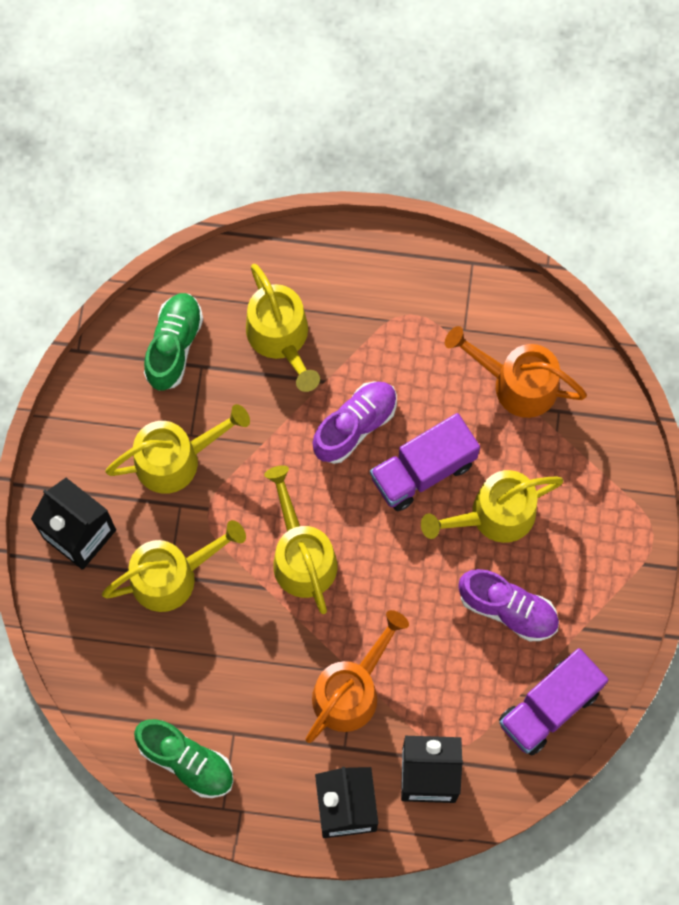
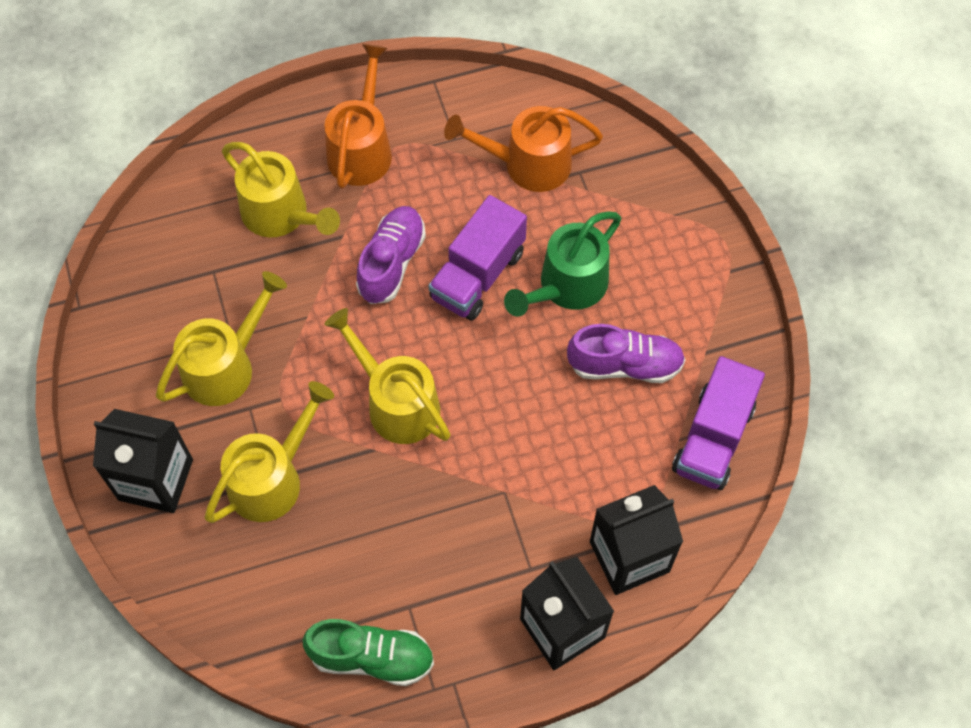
camera: 25 degrees left, 10 degrees down
green shoe [144,293,203,391] -> none
orange watering can [305,610,409,743] -> orange watering can moved to [325,44,392,189]
yellow watering can [421,470,564,543] -> green watering can [504,212,622,317]

